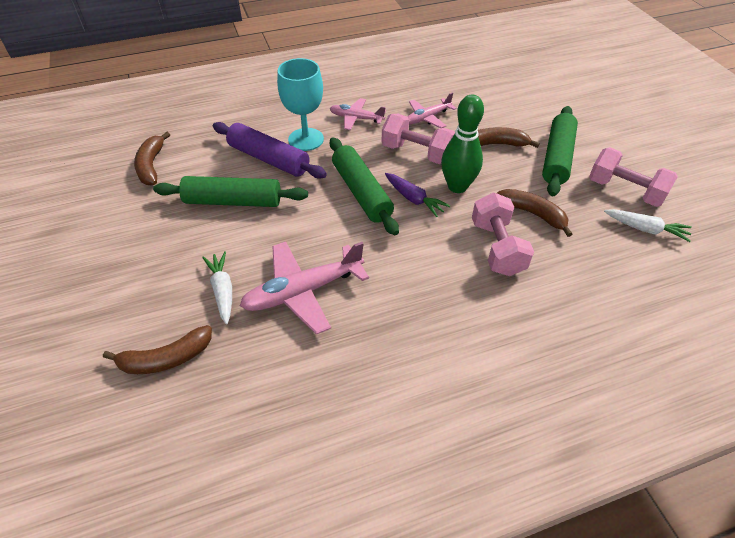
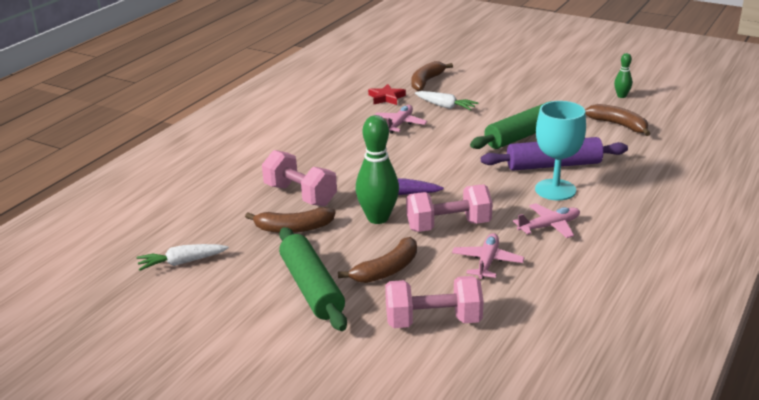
camera: 140 degrees right, 20 degrees down
pink plane [240,242,369,335] -> pink plane [375,105,427,134], size x0.60
green rolling pin [330,137,399,235] -> none
pink dumbbell [589,147,678,207] -> pink dumbbell moved to [385,276,484,328]
none -> red star [368,84,406,105]
none -> green bowling pin [614,53,632,98]

